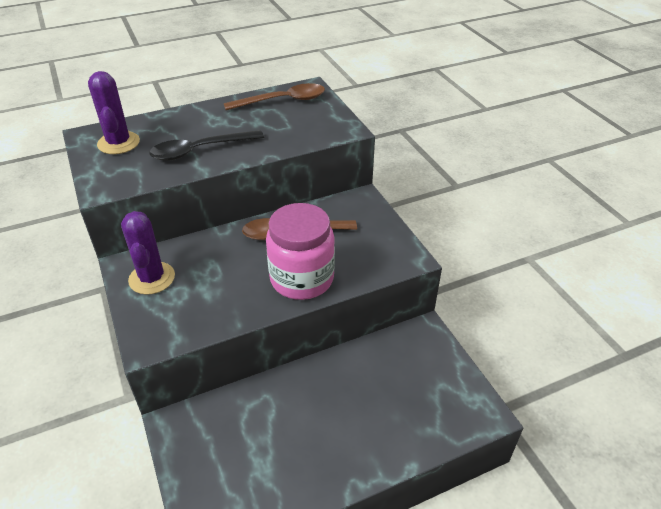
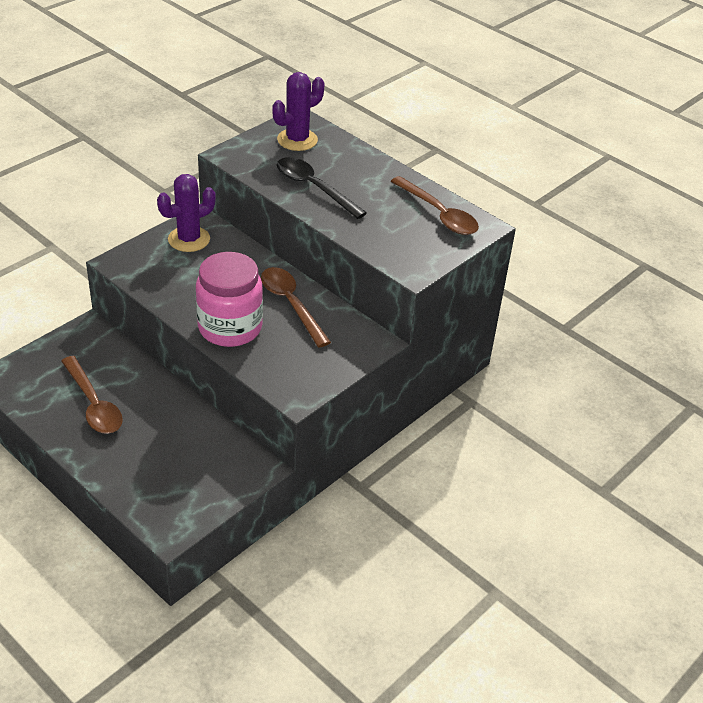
camera: 65 degrees right, 0 degrees up
none -> brown spoon [61,356,123,434]

